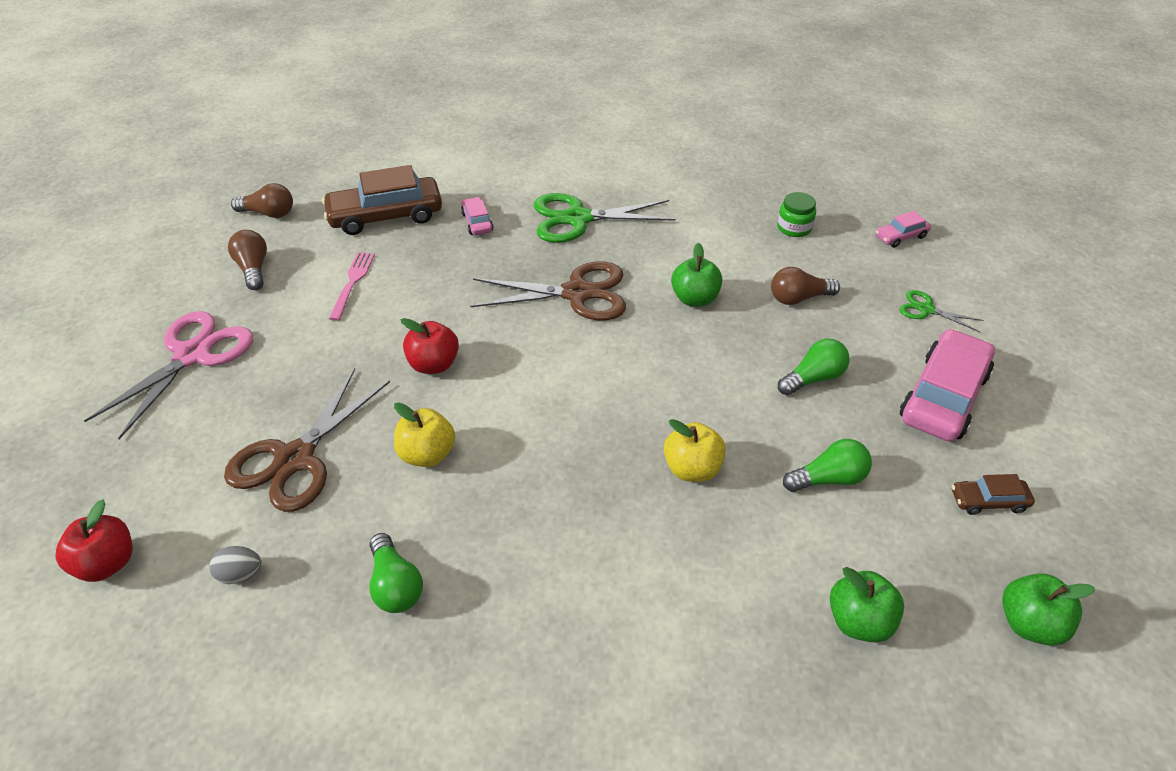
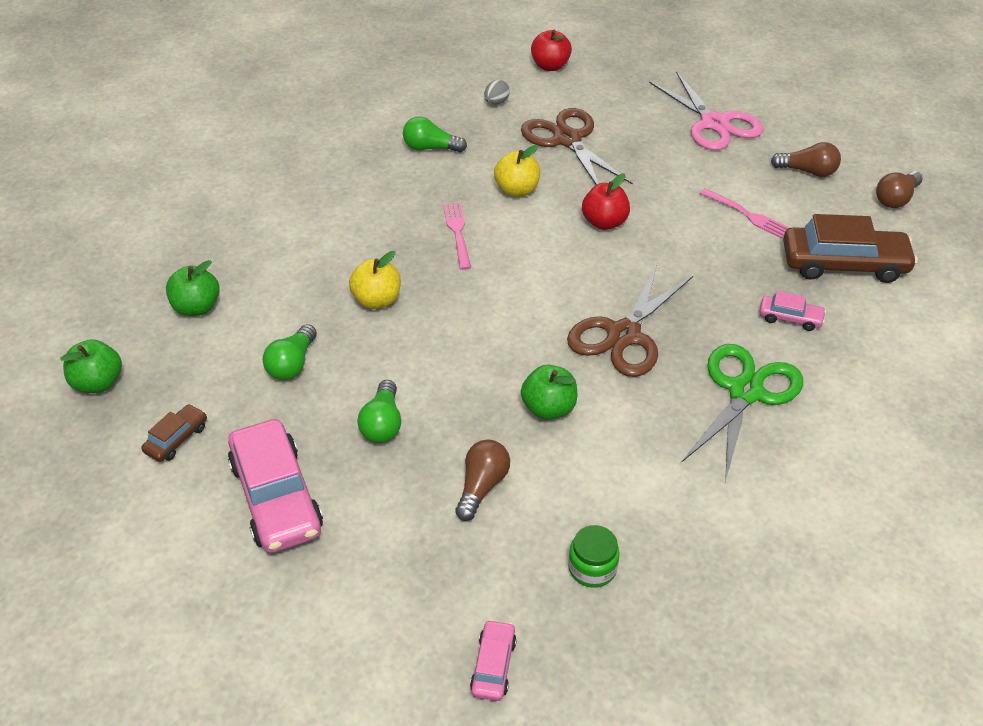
camera: 125 degrees right, 0 degrees up
brown car [322,165,442,235] -> brown car turned 75 degrees clockwise [783,214,918,283]
green scissors [899,290,983,332] -> none
none -> pink fork [443,203,471,270]

